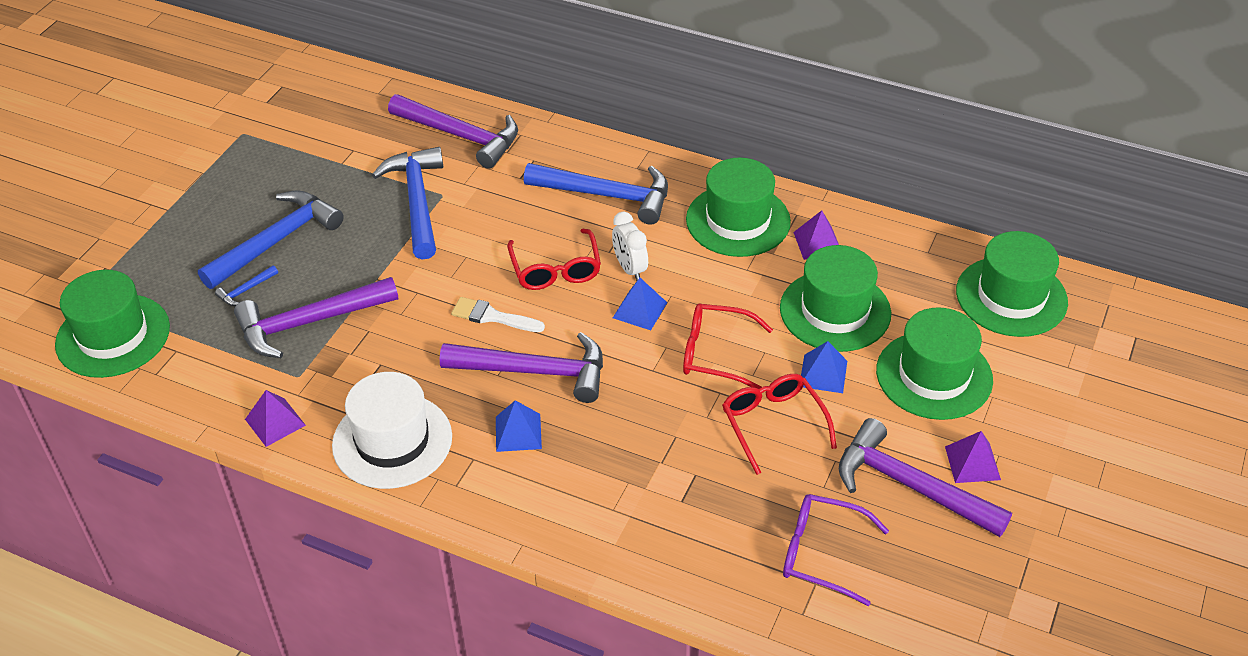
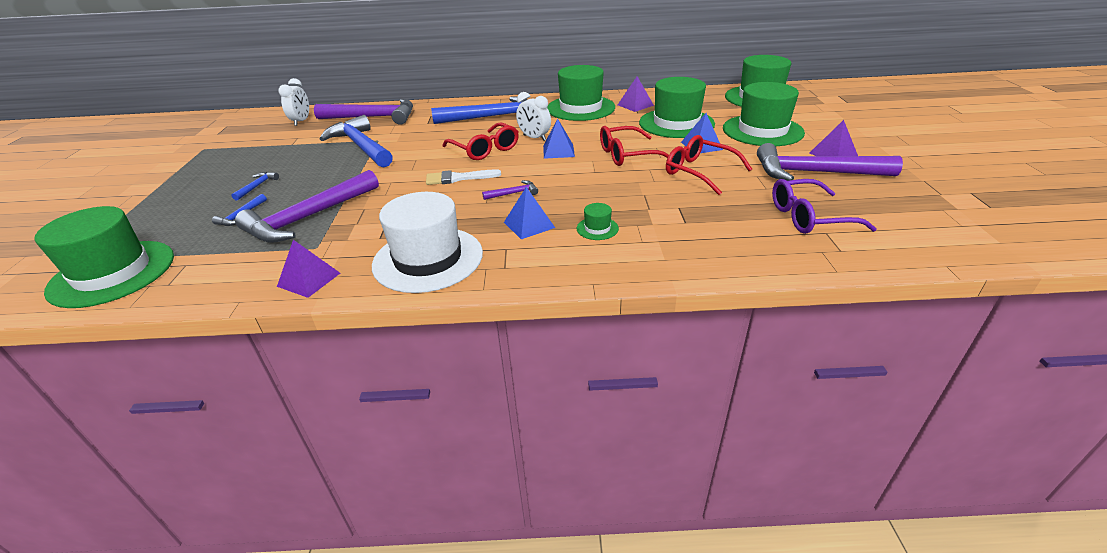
camera: 25 degrees left, 10 degrees down
blue hammer [198,190,344,289] -> blue hammer [232,172,279,201], size x0.41
purple hammer [440,332,603,403] -> purple hammer [482,180,538,200], size x0.41
none -> white clock [279,78,309,126]
none -> green hat [577,203,619,240]

